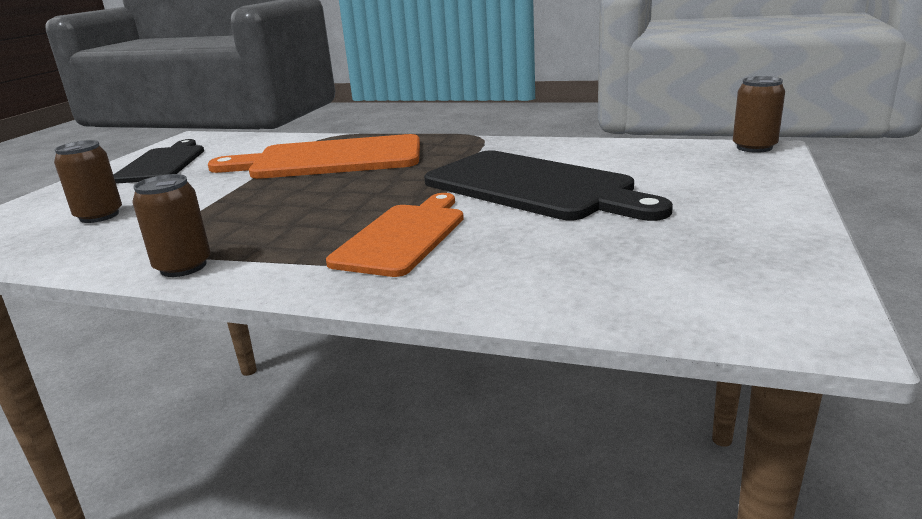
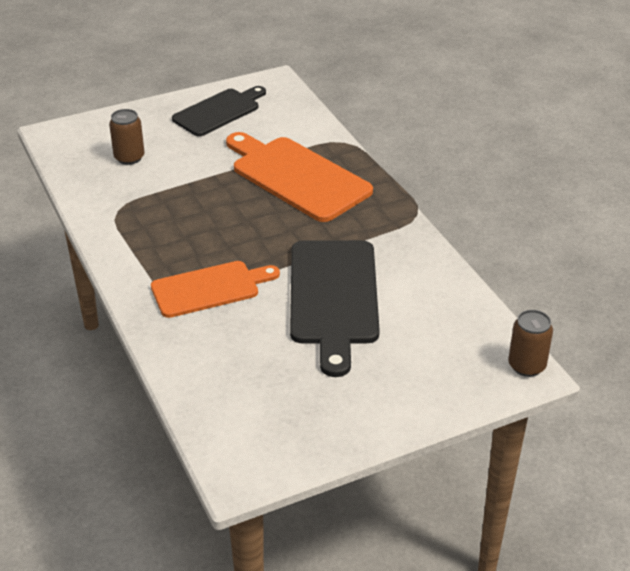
camera: 45 degrees right, 15 degrees up
brown can [132,174,211,277] -> none

